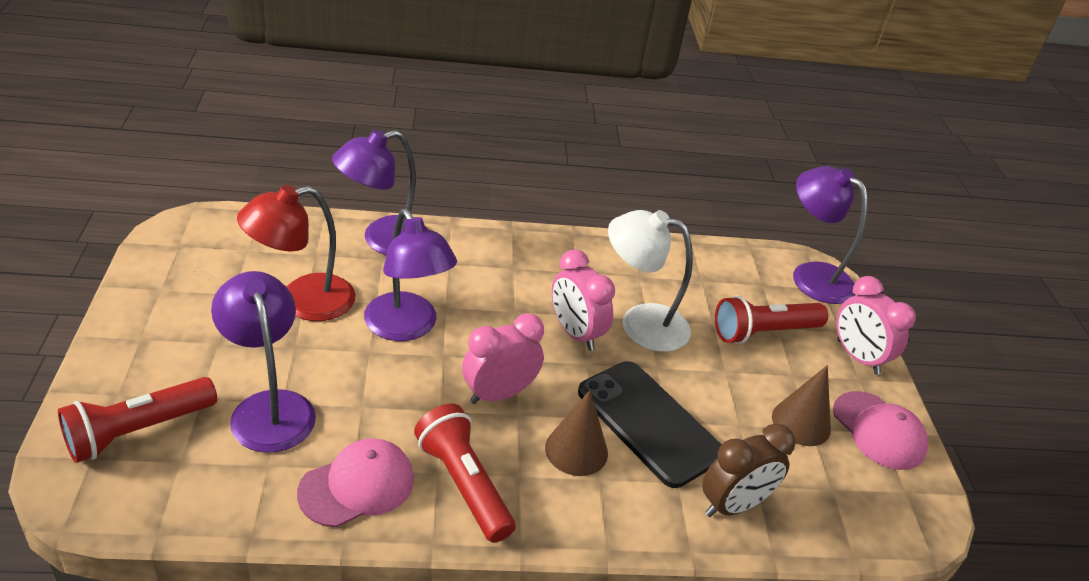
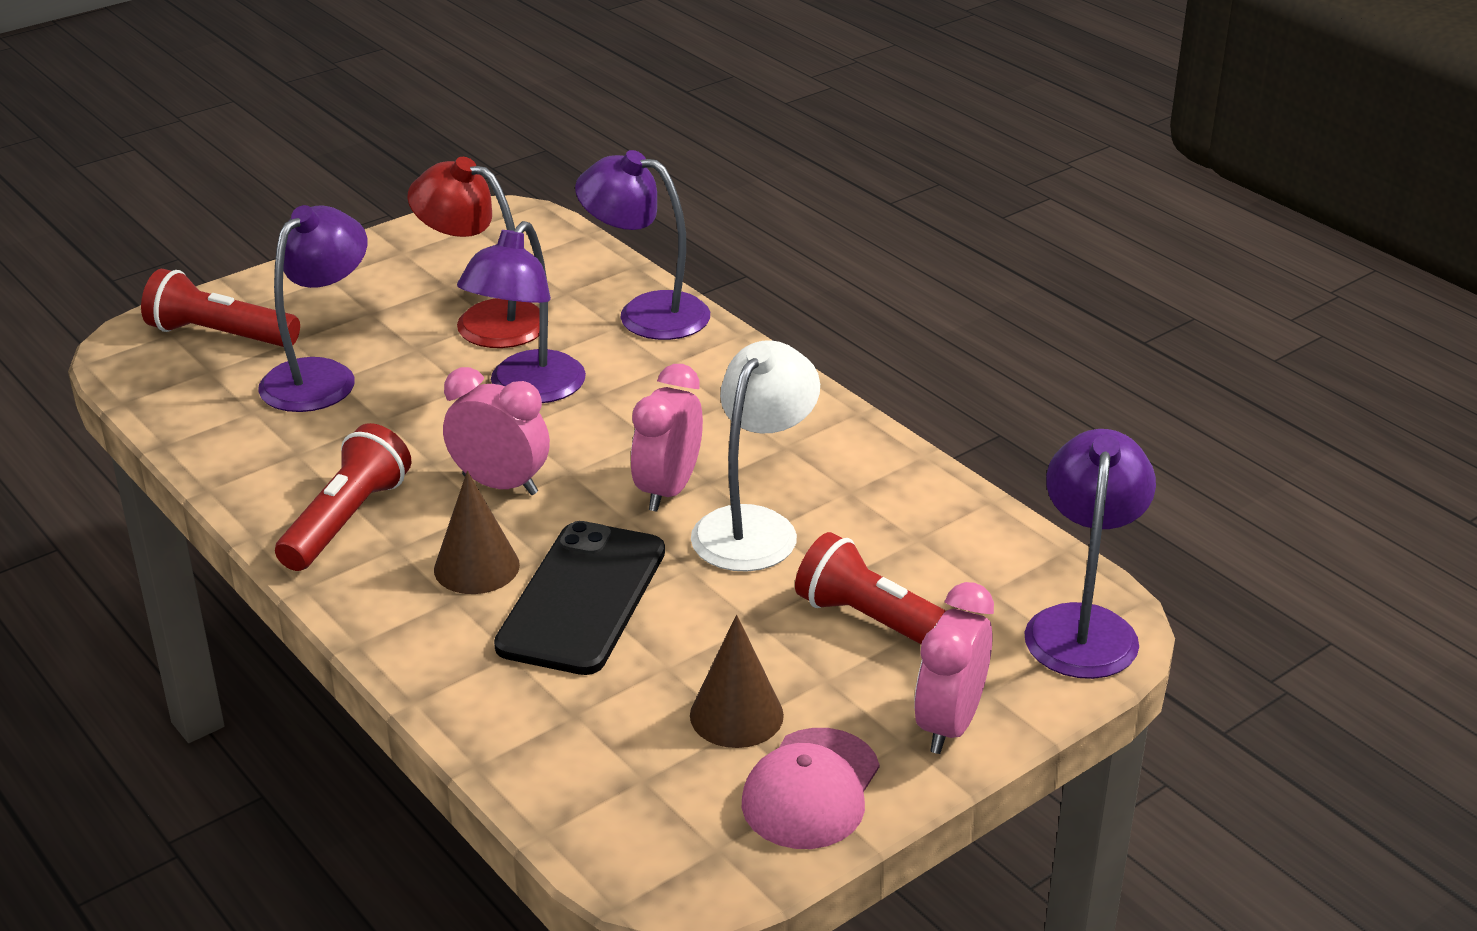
camera: 60 degrees right, 5 degrees down
pink cap [297,438,414,527] -> none
white lamp [608,210,693,352] -> white lamp turned 45 degrees clockwise [691,340,820,572]
brown clock [702,423,795,517] -> none

